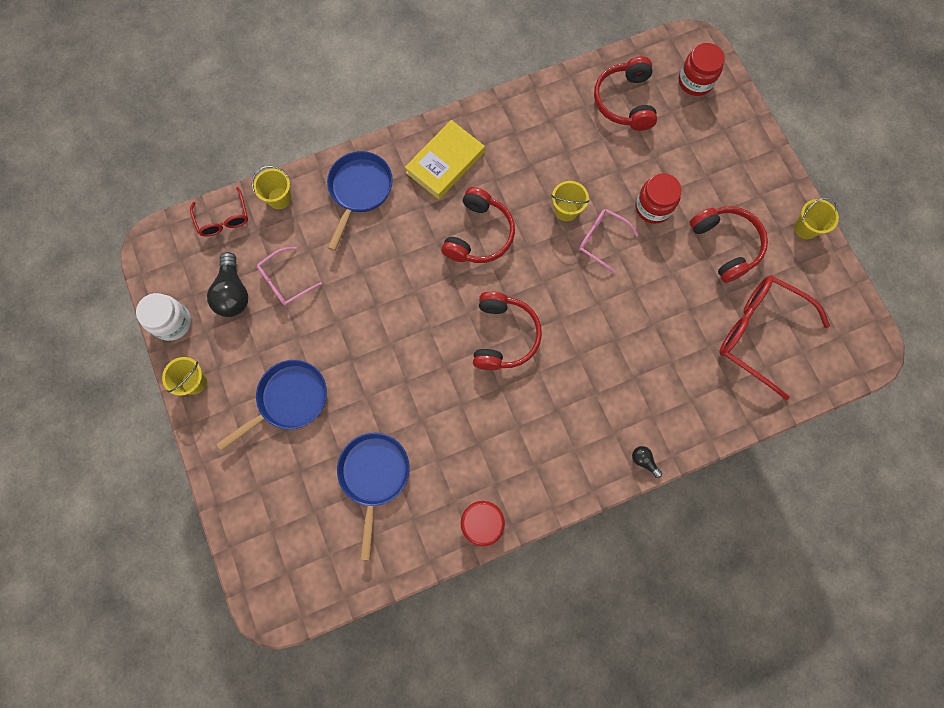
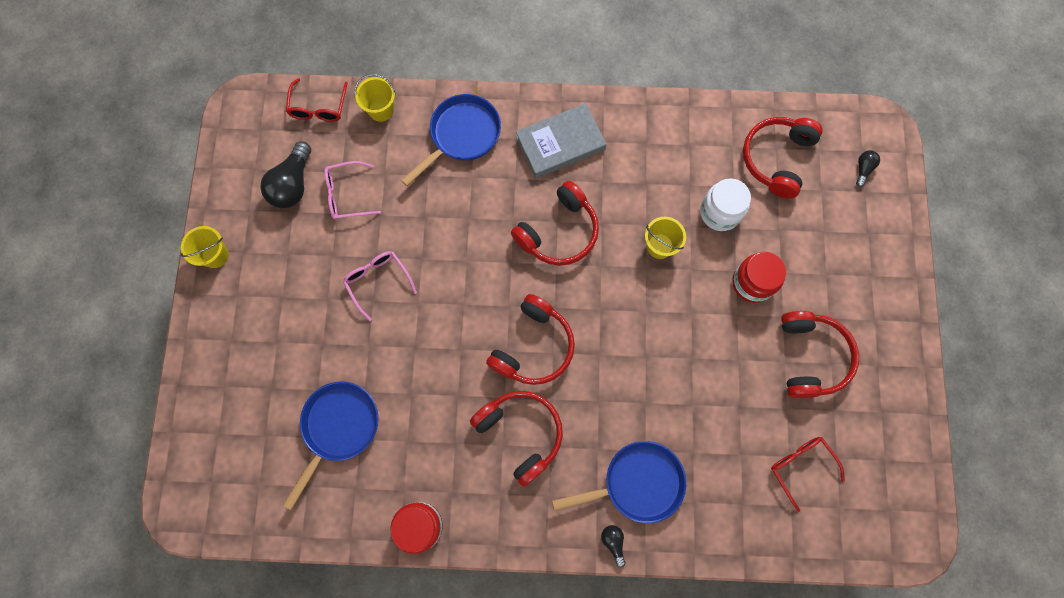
camera: 25 degrees right, 0 degrees up
white jar [136,293,191,341] -> white jar moved to [700,178,751,231]
blue pan [217,360,327,451] -> blue pan moved to [552,441,686,523]
yellow book [405,120,485,200] -> grey book [516,103,606,179]
pink glasses [579,209,638,273] -> pink glasses moved to [343,251,417,321]
red jar [679,43,725,96] -> black light bulb [856,150,880,187]
red glasses [719,275,830,400] -> red glasses [771,437,845,512], size x0.54
yellow bucket [794,197,839,239] -> none
none -> red headphones [470,391,563,487]

